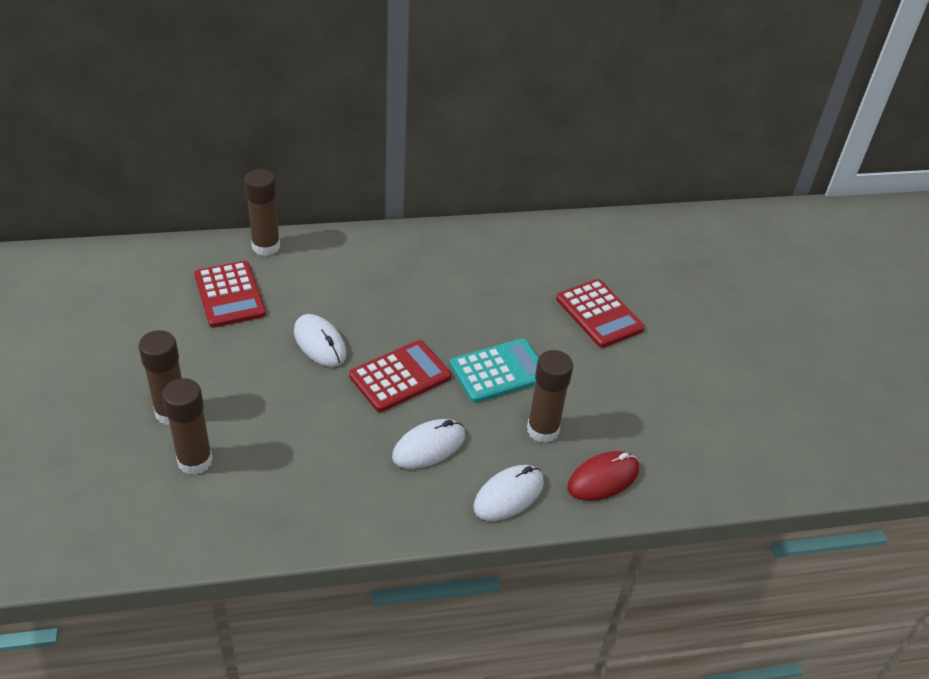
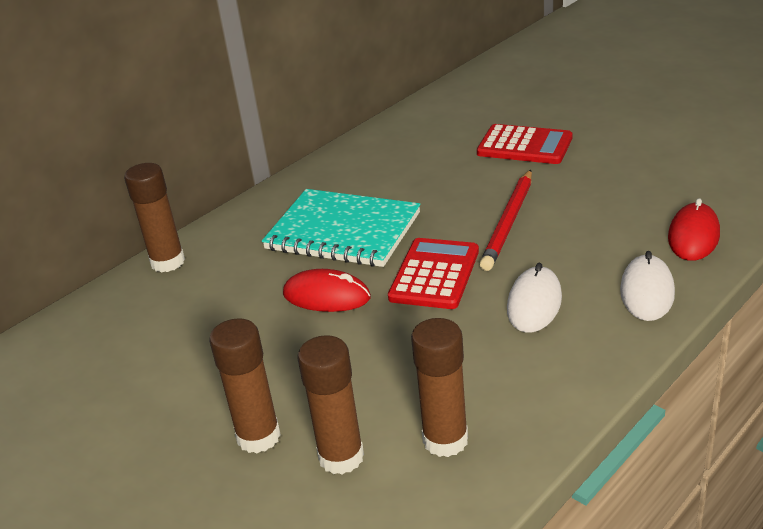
camera: 30 degrees left, 10 degrees down
red calculator [194,261,266,328] -> none
white mouse [294,314,347,367] -> red mouse [283,269,371,312]
turquoise calculator [450,338,539,403] -> red pencil [480,170,532,271]
brown glue stick [527,350,573,443] -> brown glue stick moved to [411,318,468,457]
none -> turquoise notebook [262,189,420,267]

